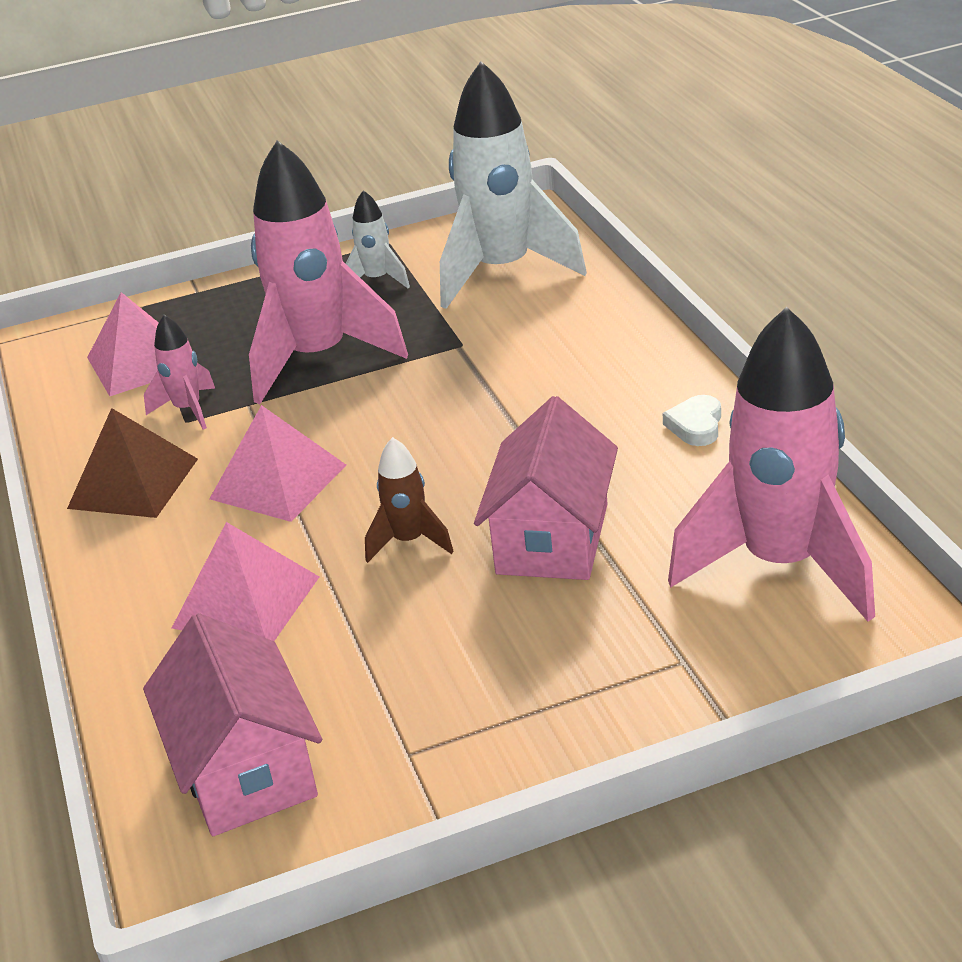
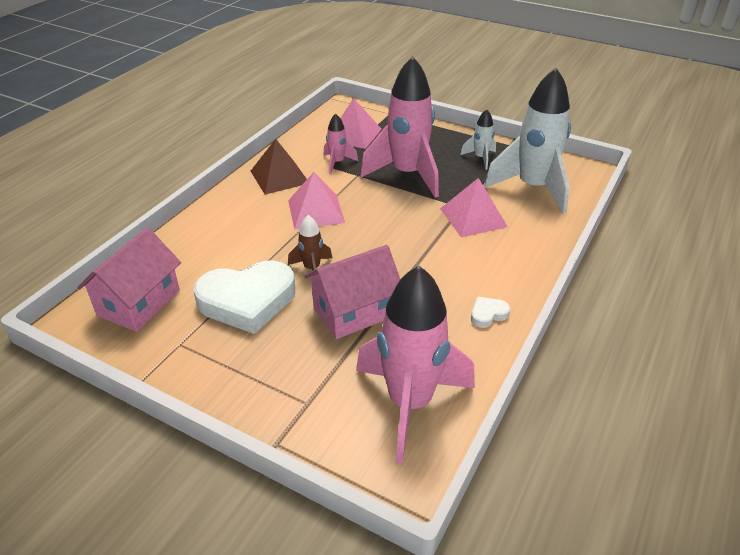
camera: 45 degrees right, 5 degrees up
pink pyramid [172,522,319,641] -> pink pyramid moved to [440,178,508,237]
none -> white heart [193,260,295,334]

